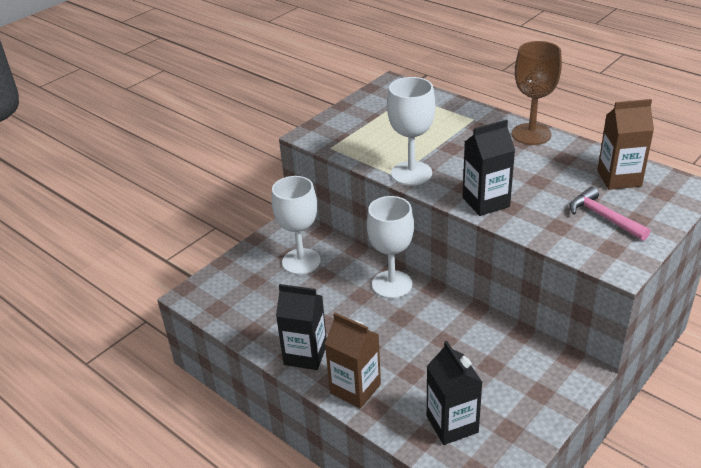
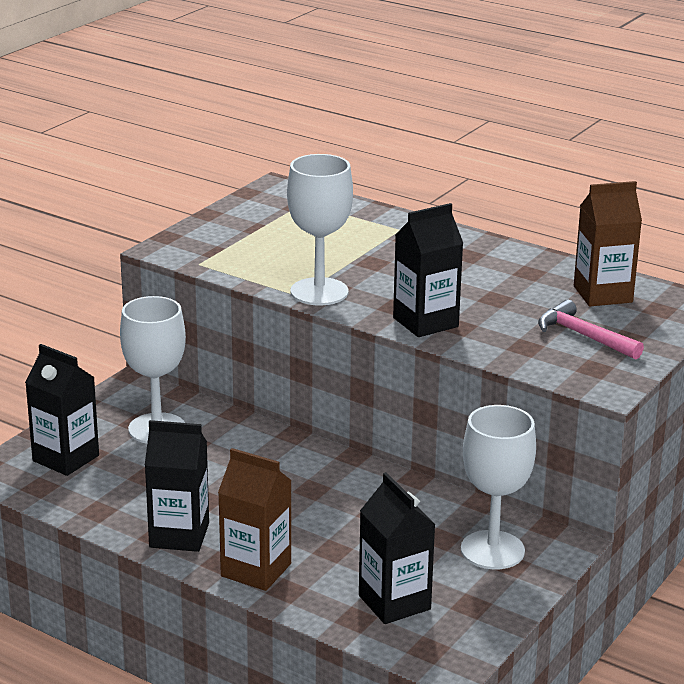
camera: 10 degrees left, 10 degrees down
white goblet [367,196,414,299] -> white goblet moved to [461,405,536,569]
brown goblet [512,41,562,145] -> none
none -> black carton [25,344,99,476]

